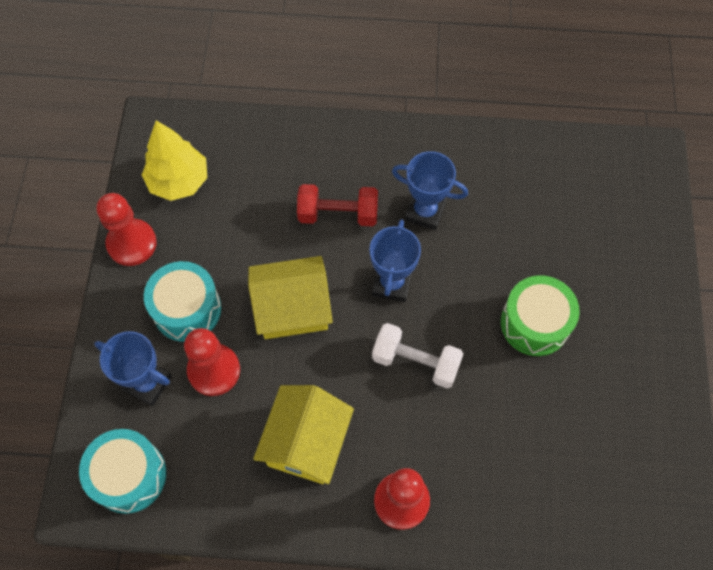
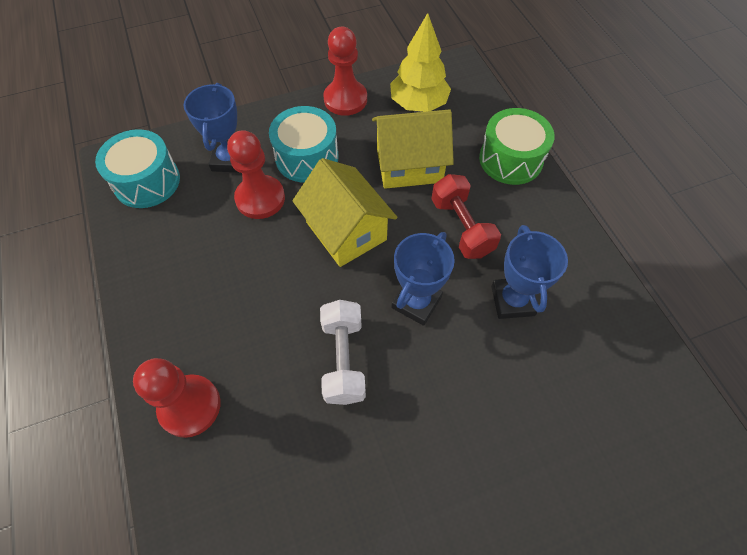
camera: 65 degrees right, 5 degrees down
yellow house [253,385,354,484] -> yellow house moved to [372,109,454,189]
blue trophy [370,219,421,302] -> blue trophy turned 45 degrees counterclockwise [391,232,455,326]
green drum [501,275,580,356] -> green drum moved to [479,108,555,185]

